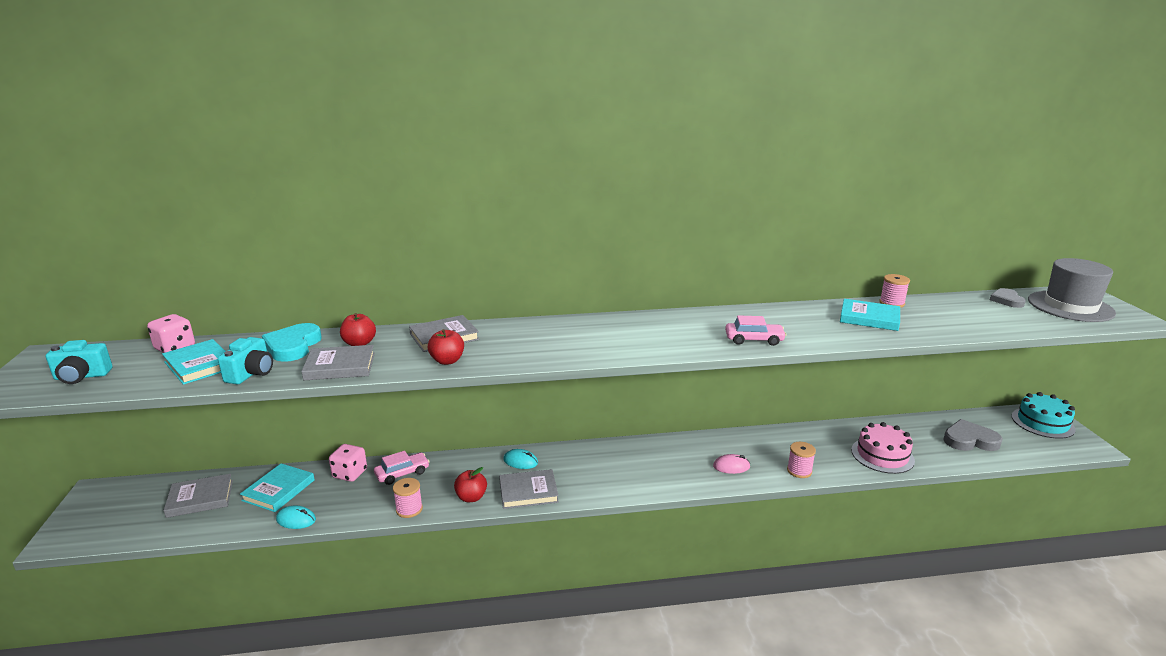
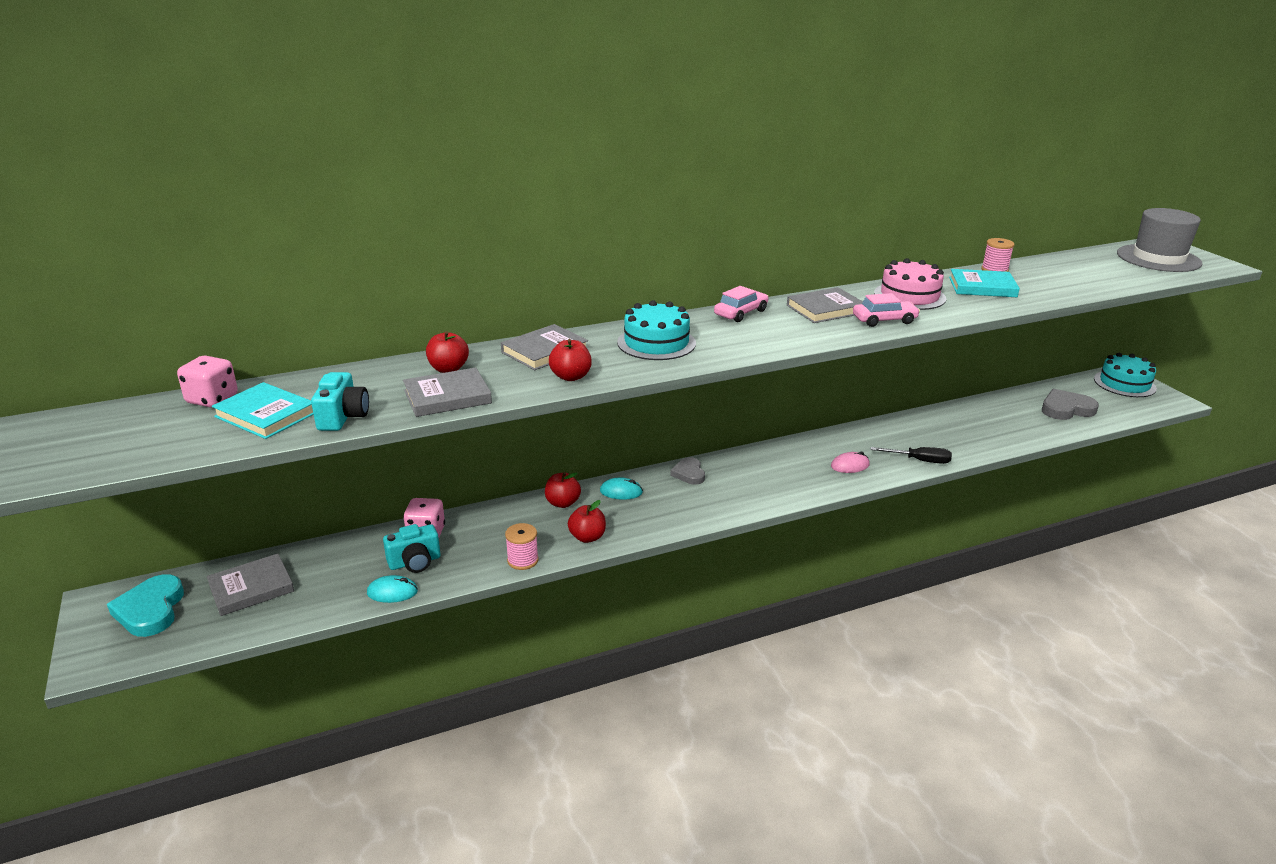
camera: 15 degrees left, 5 degrees up
turquoise camera [46,340,112,384] -> turquoise camera moved to [383,524,440,573]
turquoise book [240,463,315,512] -> none
turquoise heart [262,323,322,362] -> turquoise heart moved to [107,574,184,637]
pink car [374,451,430,485] -> pink car moved to [714,286,769,322]
grey book [499,469,559,509] -> grey book moved to [787,287,863,323]
pink spool [787,442,816,478] -> black screwdriver [870,447,952,464]
pink cake [851,422,915,474] -> pink cake moved to [874,258,946,310]
grey heart [990,288,1026,308] -> grey heart moved to [670,457,705,485]
none -> red apple [545,473,581,508]
none -> turquoise cake [617,300,696,360]

